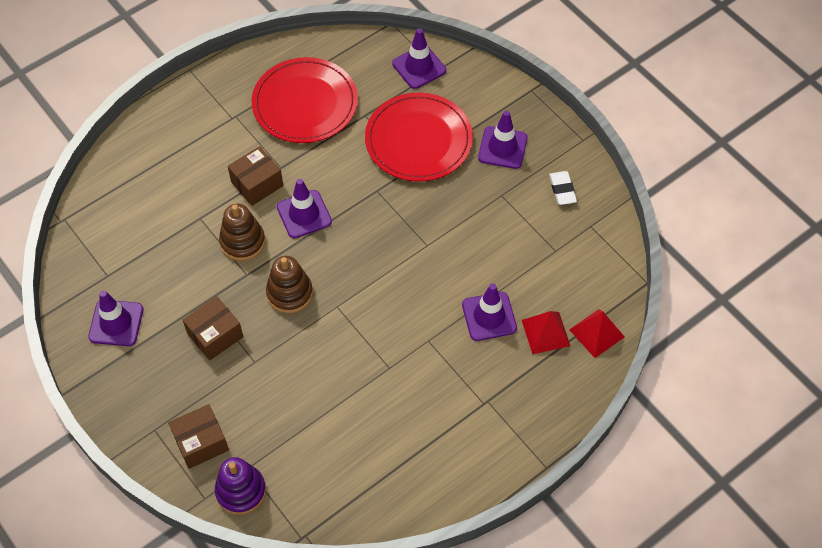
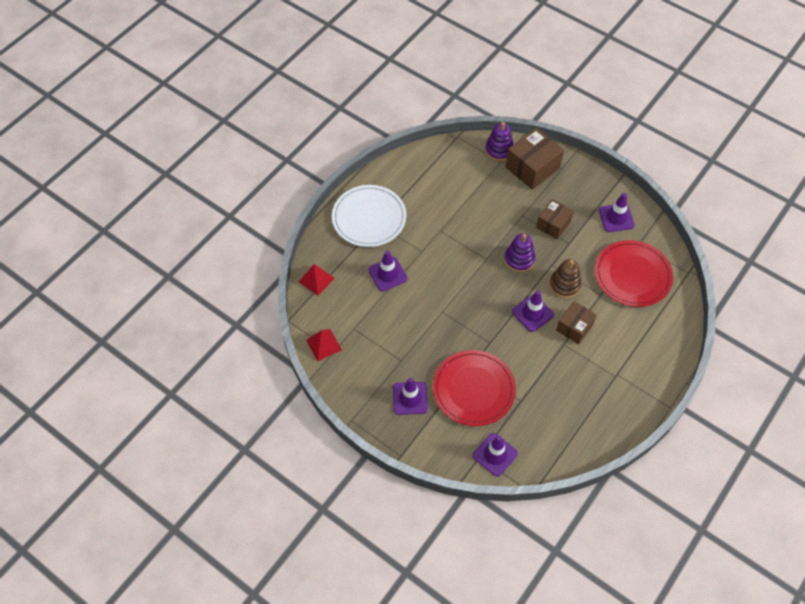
camera: 165 degrees right, 0 degrees up
brown box [168,404,229,469] -> brown box [506,128,564,190], size x1.56
red plate [252,57,358,143] -> red plate moved to [595,240,673,307]
brown stacking toy [266,256,313,313] -> purple stacking toy [504,233,535,273]
red pyramid [522,311,570,355] -> red pyramid moved to [306,329,342,361]
white eraser [549,171,577,205] -> none
none -> white plate [332,185,406,247]

